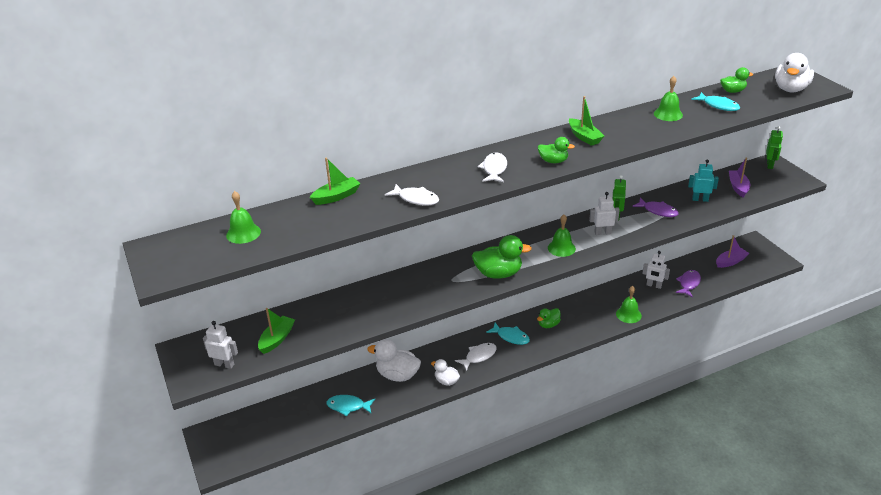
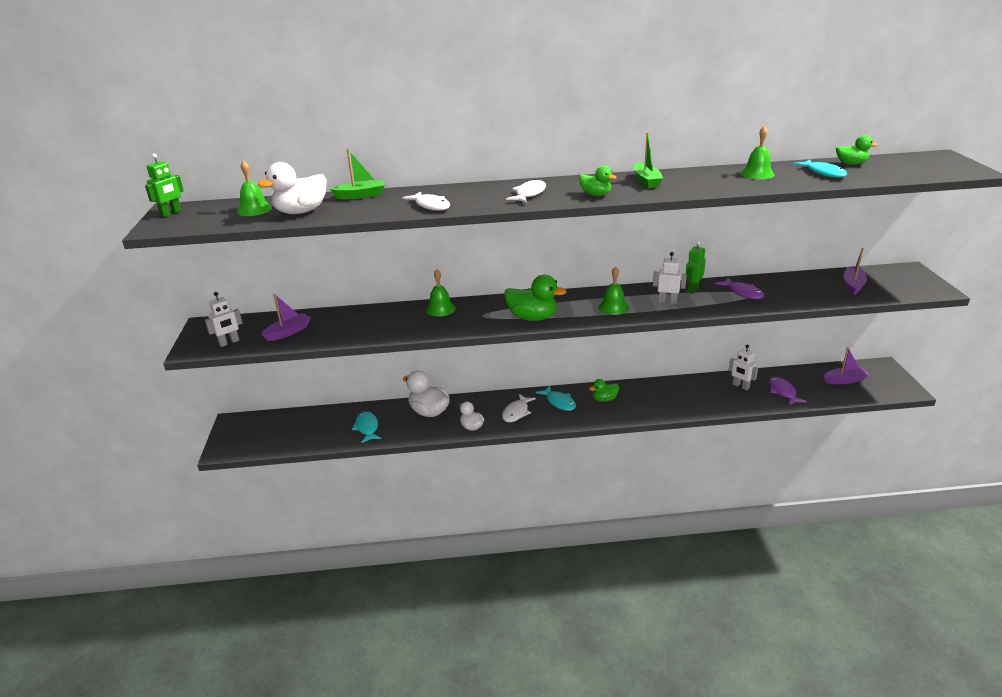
camera: 20 degrees right, 5 degrees down
white robot [203,321,238,369] -> white robot turned 105 degrees clockwise [205,292,243,347]
green boat [258,308,295,354] -> purple boat [261,294,311,341]
turquoise fish [326,395,375,416] -> turquoise fish turned 45 degrees clockwise [352,411,381,443]
white fish [455,343,497,371] -> white fish turned 135 degrees clockwise [502,394,536,422]
green bell [616,286,642,323] -> green bell moved to [426,269,456,317]
purple fish [676,270,701,297] -> purple fish turned 60 degrees counterclockwise [768,376,807,405]
turquoise robot [688,159,719,202] -> none
green robot [766,126,783,169] -> green robot moved to [145,154,184,217]
white duck [775,53,814,93] -> white duck moved to [258,162,327,214]

